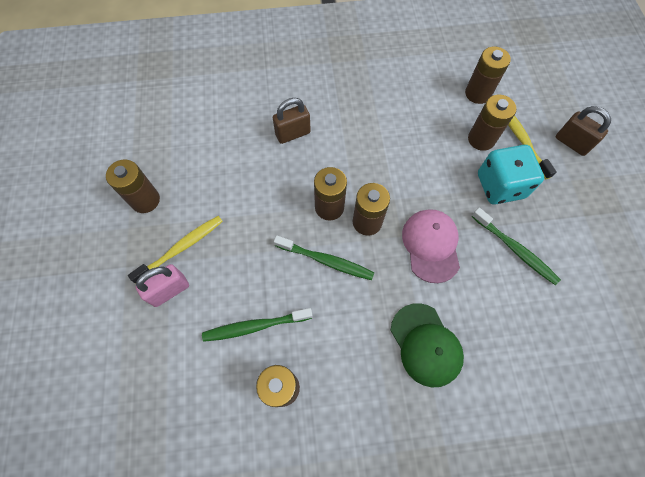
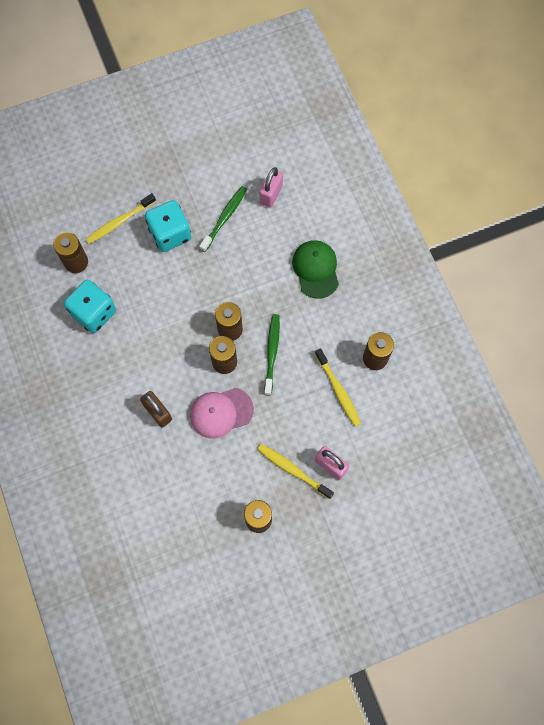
camera: 105 degrees left, 5 degrees up
green toothbrush [202,308,313,342] -> yellow toothbrush [315,348,361,427]
green cap [391,303,464,387] -> green cap turned 60 degrees counterclockwise [292,240,339,299]
pink cap [402,209,460,283] -> pink cap moved to [190,388,254,439]
brown battery [468,95,516,151] -> none
brown padlock [556,106,611,156] -> none
none -> turquoise dice [64,280,116,333]
none -> pink padlock [260,167,283,208]

